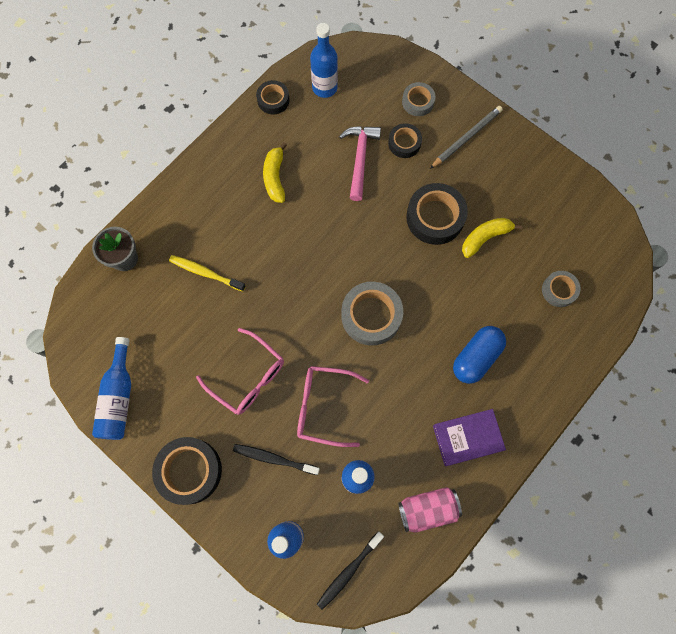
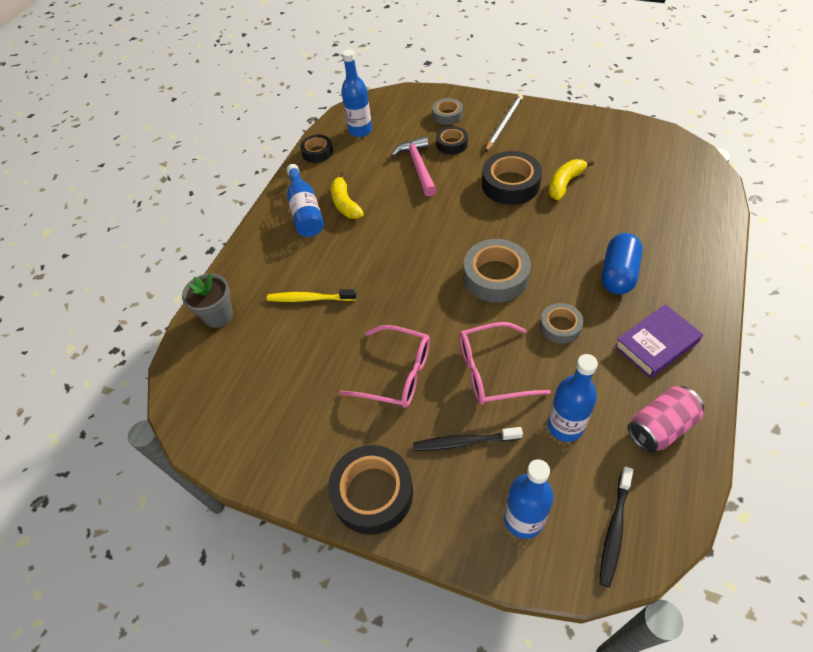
camera: 15 degrees left, 20 degrees down
blue bottle [92,337,131,440] -> blue bottle moved to [287,164,324,237]
grey tape [542,271,581,307] -> grey tape moved to [540,303,583,344]

